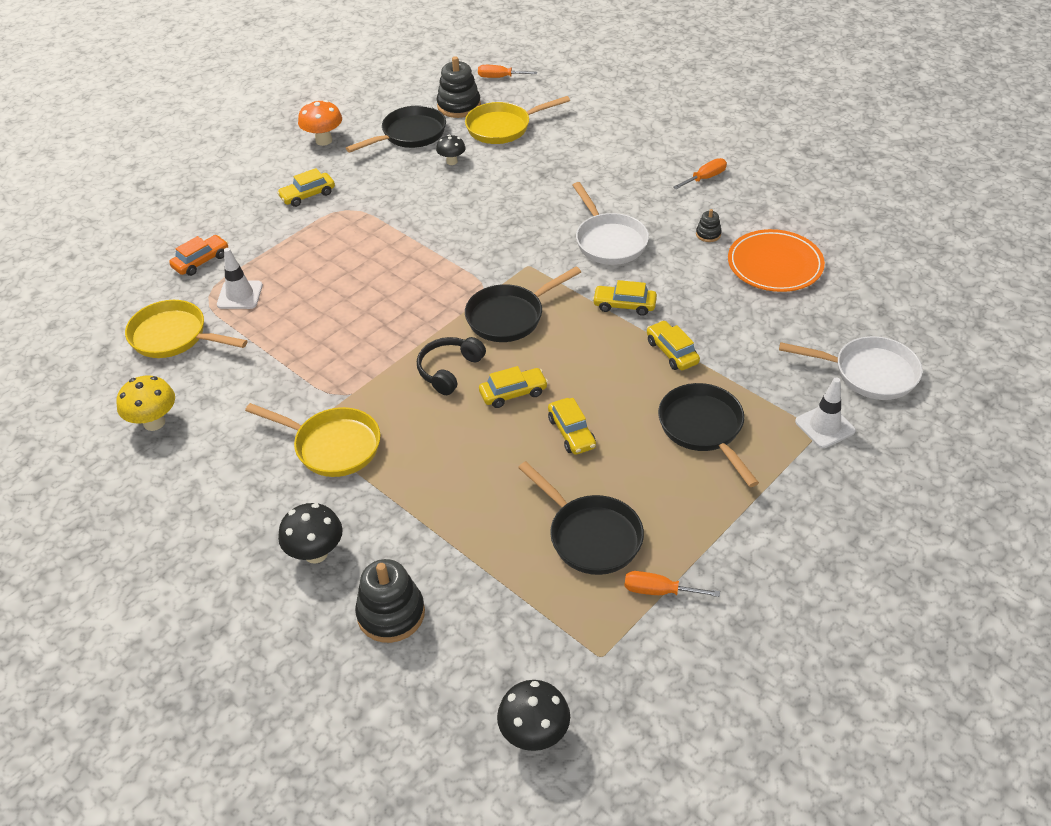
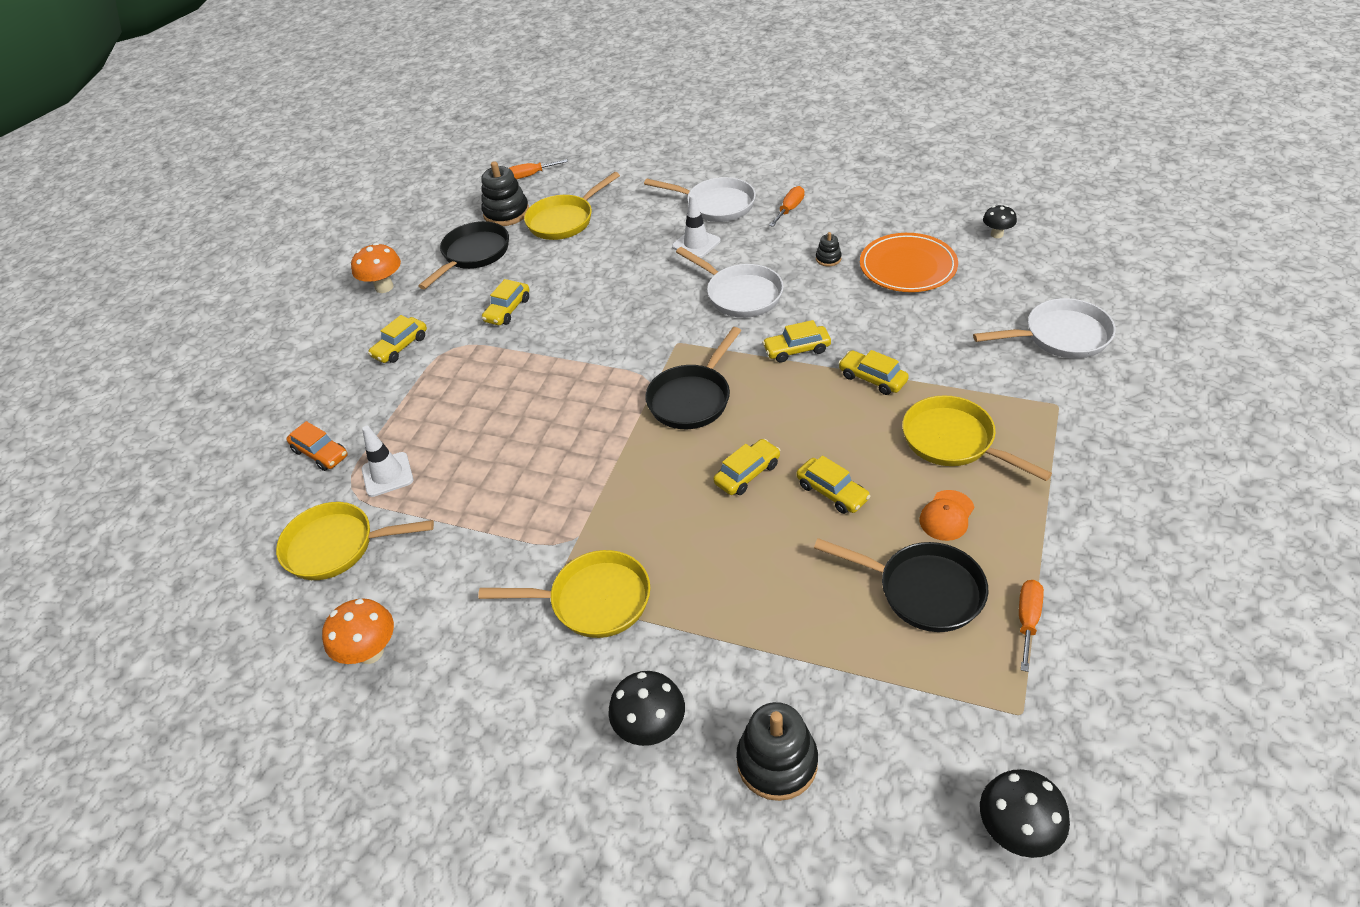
camera: 20 degrees left, 0 degrees up
yellow mushroom [116,375,175,431] -> orange mushroom [322,598,394,664]
orange car [169,235,228,276] -> orange car turned 105 degrees clockwise [286,421,348,471]
black headphones [417,337,486,395] -> none
black mushroom [436,135,466,165] -> black mushroom moved to [983,205,1017,238]
orange screwdriver [625,571,720,597] -> orange screwdriver turned 120 degrees clockwise [1019,580,1044,672]
black pan [658,383,759,487] -> yellow pan [902,395,1052,481]
white traffic cone [795,378,856,448] -> white traffic cone moved to [672,194,721,258]
none -> yellow car [482,279,530,325]
none -> white pan [644,177,756,222]
none -> orange cap [919,490,974,541]

